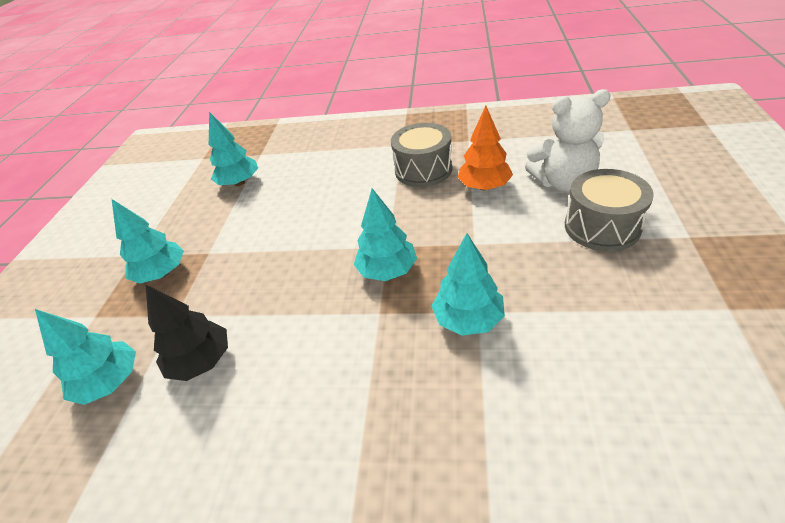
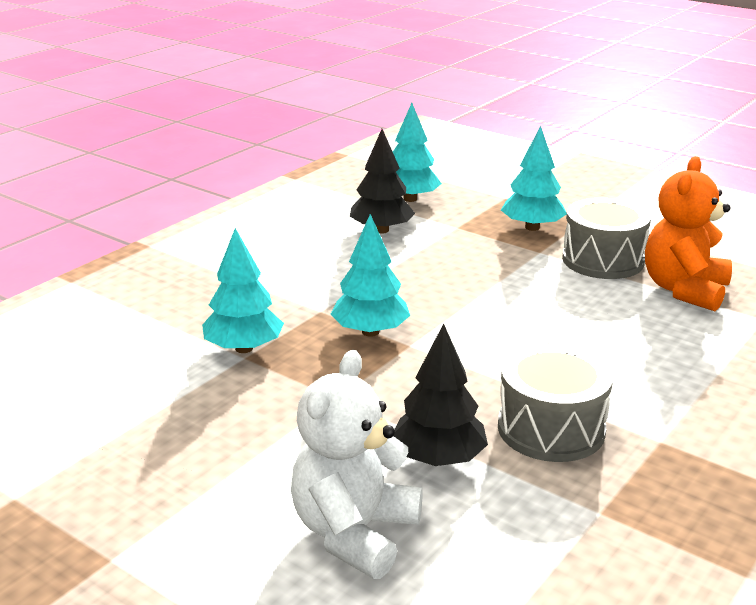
camera: 115 degrees right, 15 degrees down
turquoise tree [209,112,258,186] -> orange teddy bear [645,156,732,311]
orange tree [458,106,513,190] -> black tree [394,324,488,466]
grey drum [565,169,654,251] -> grey drum moved to [562,198,651,279]

